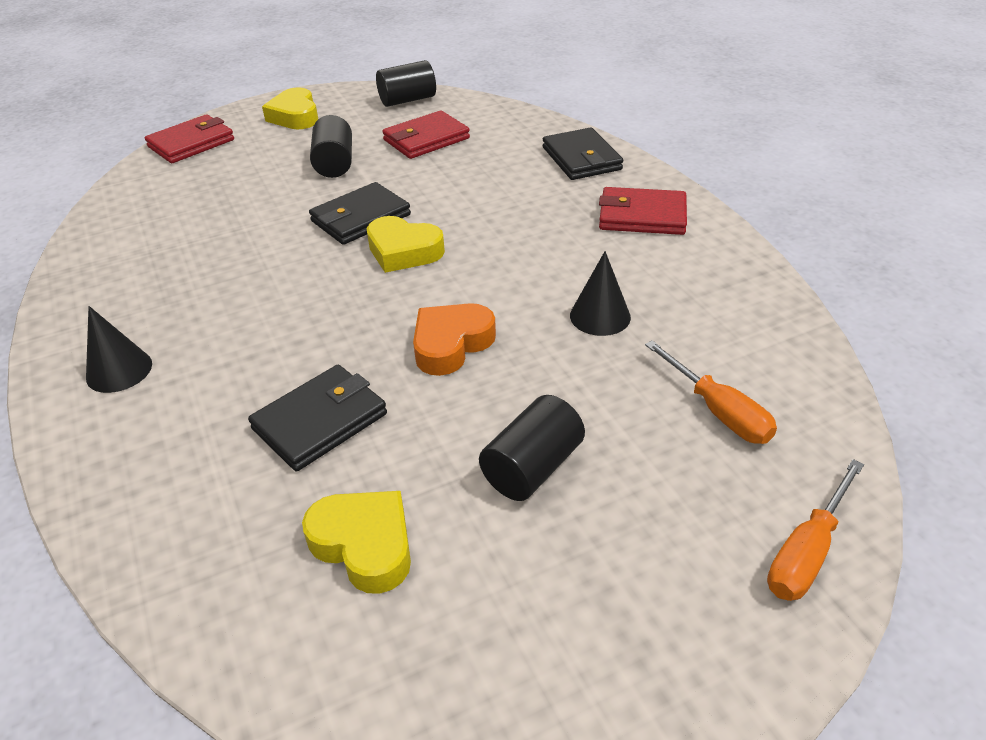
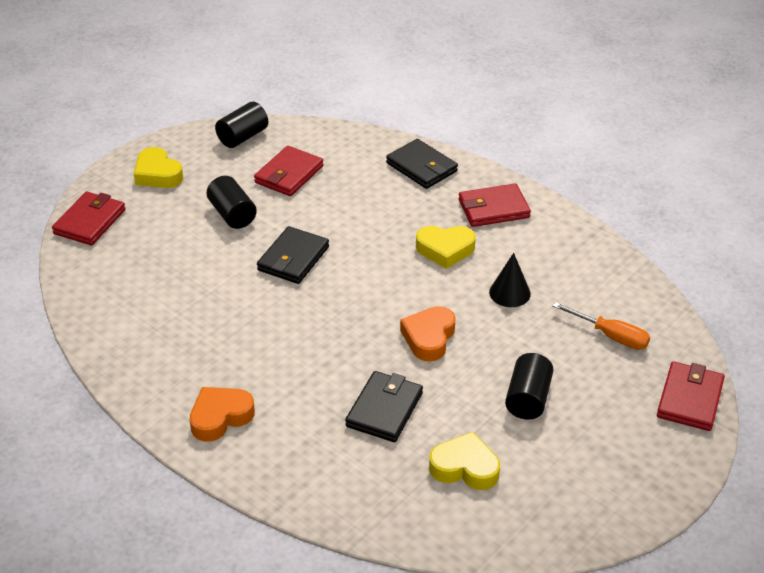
camera: 25 degrees left, 0 degrees up
black cone [86,306,152,393] -> orange heart [190,387,255,442]
yellow heart [367,216,445,273] -> yellow heart moved to [416,226,476,269]
orange screwdriver [767,459,864,601] -> red wallet [657,361,725,431]

